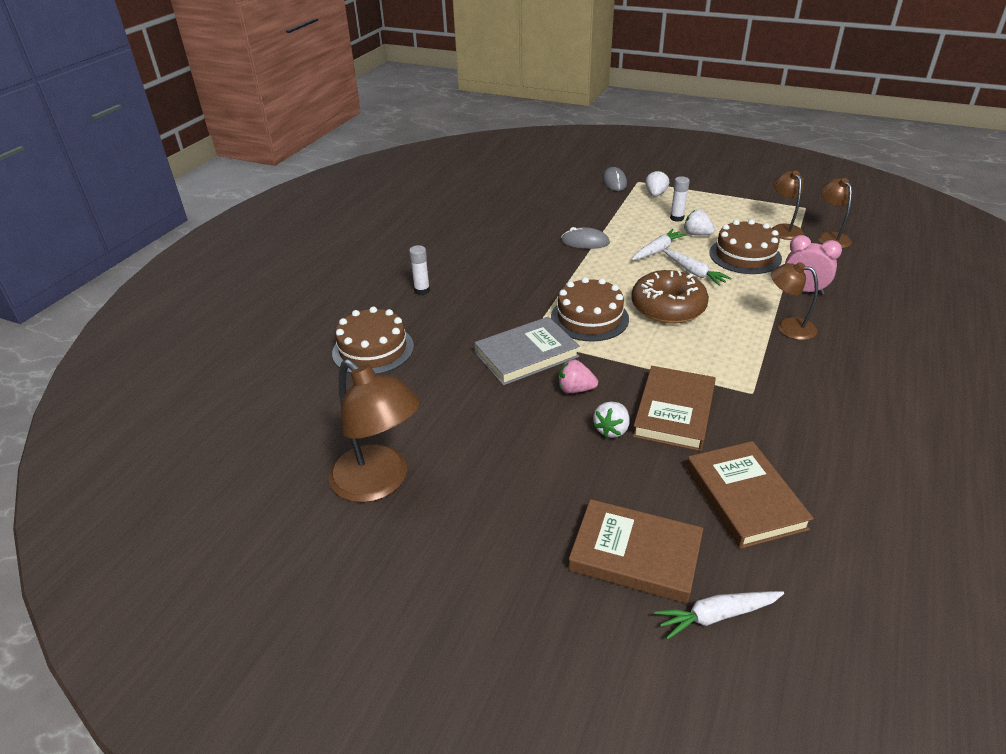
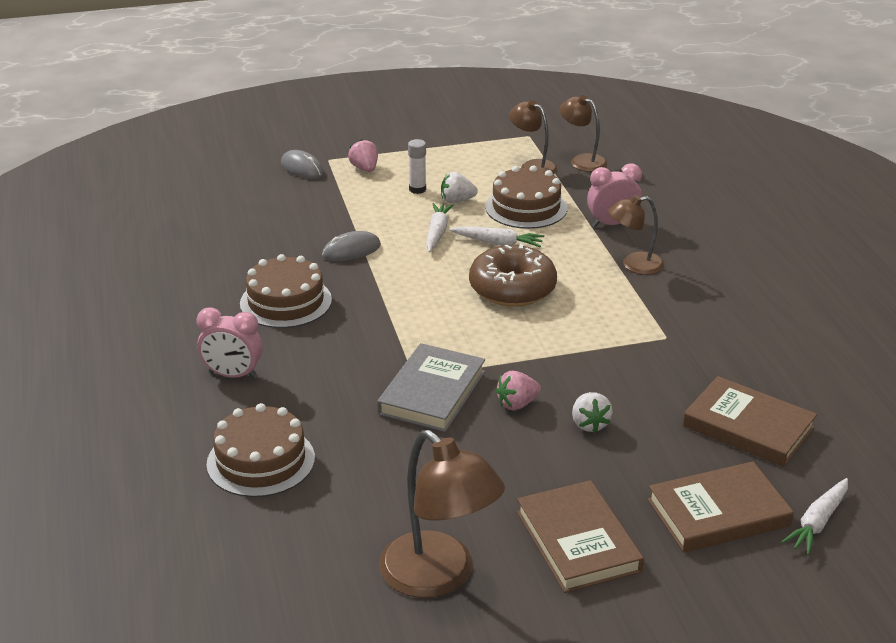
camera: 40 degrees left, 5 degrees down
brown lamp [329,359,420,503] -> brown lamp turned 45 degrees clockwise [379,430,505,598]
white glue stick [409,245,430,295] -> pink clock [196,307,263,379]
brown cake [551,277,629,342] -> brown cake moved to [240,254,332,328]
brown book [632,366,716,451] -> brown book moved to [517,480,644,593]
white strawberry [645,170,669,197] -> pink strawberry [348,139,378,172]

